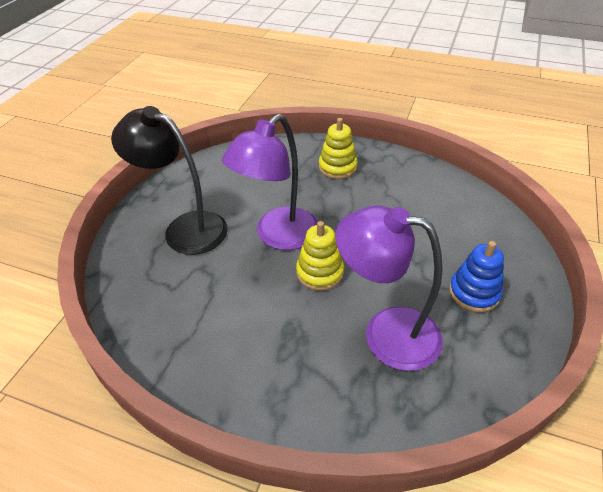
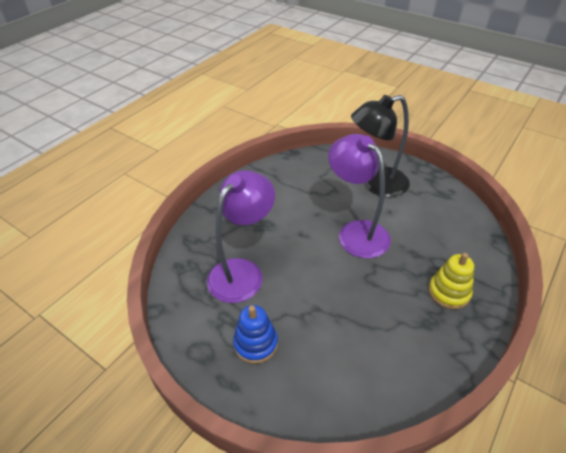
camera: 105 degrees right, 0 degrees up
black lamp [111,106,228,255] -> black lamp turned 150 degrees counterclockwise [351,95,410,197]
yellow stacking toy [296,221,344,291] -> none

